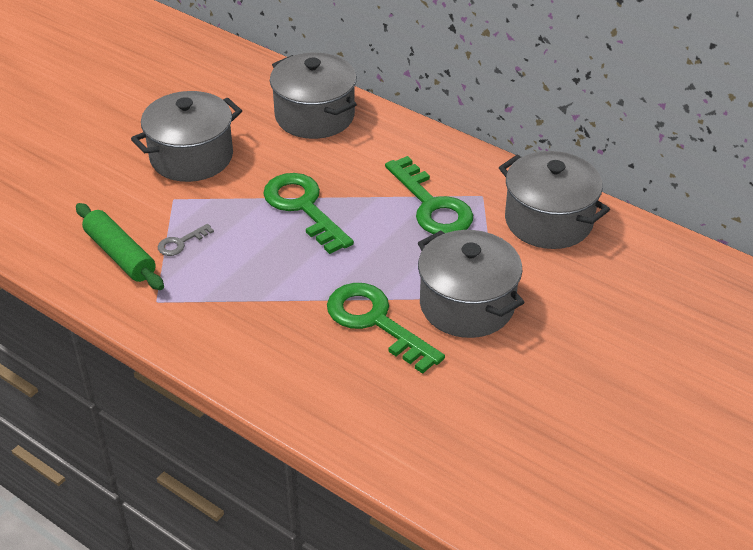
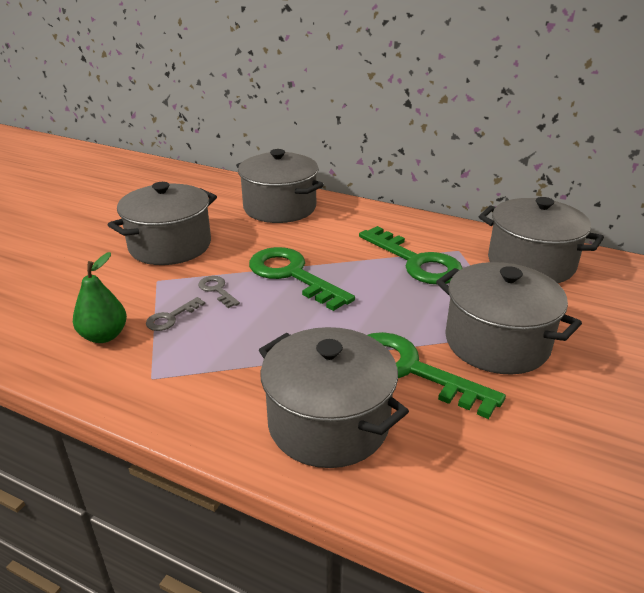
camera: 10 degrees left, 10 degrees down
green rolling pin [76,203,164,290] -> green pear [73,252,127,343]
none -> grey key [198,276,240,308]
none -> grey pot [259,327,409,468]

